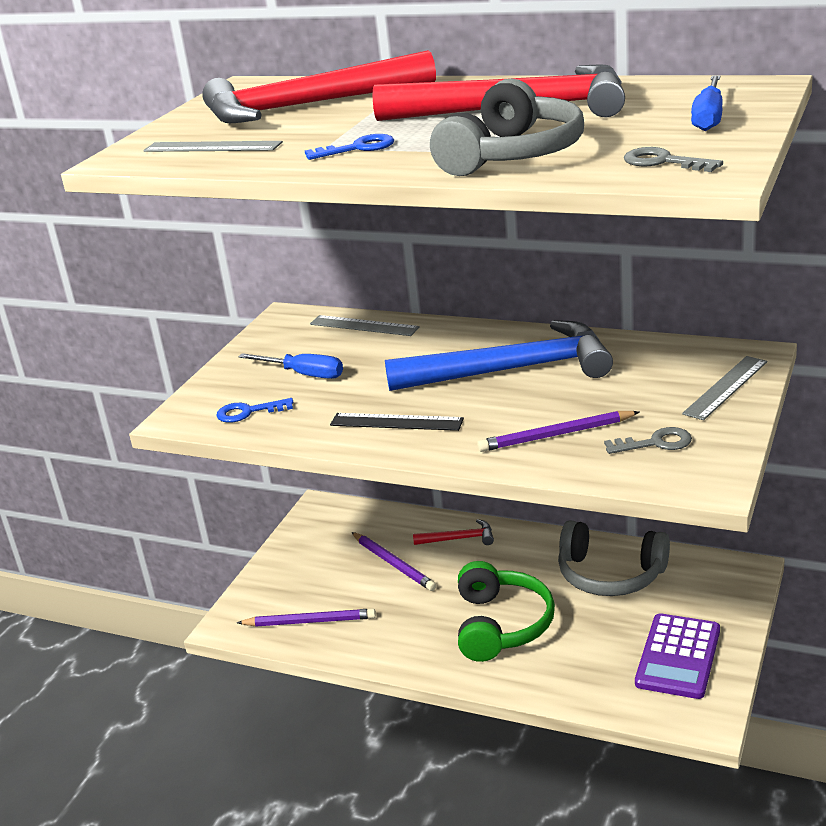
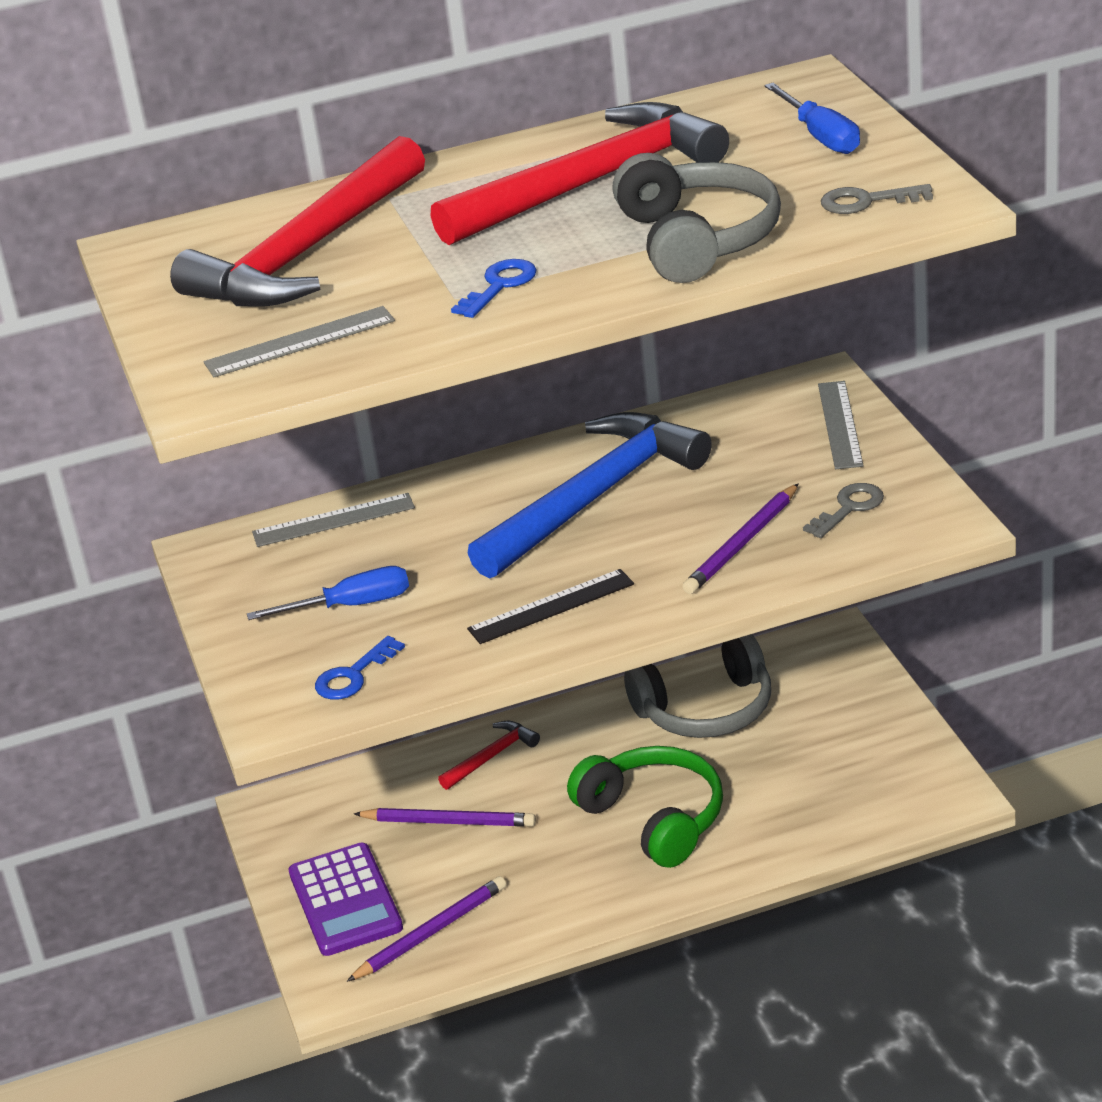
camera: 40 degrees left, 5 degrees up
purple calculator [635,613,720,699] -> purple calculator moved to [289,843,403,956]

